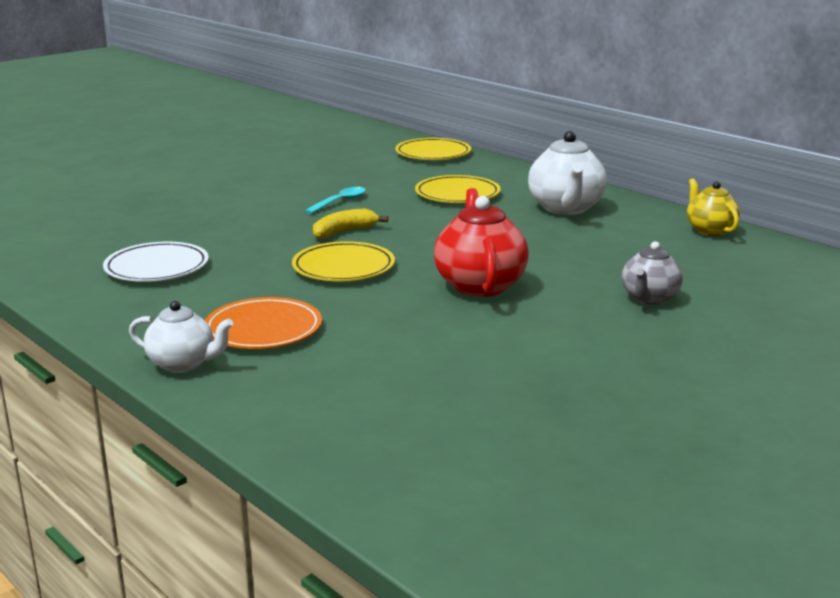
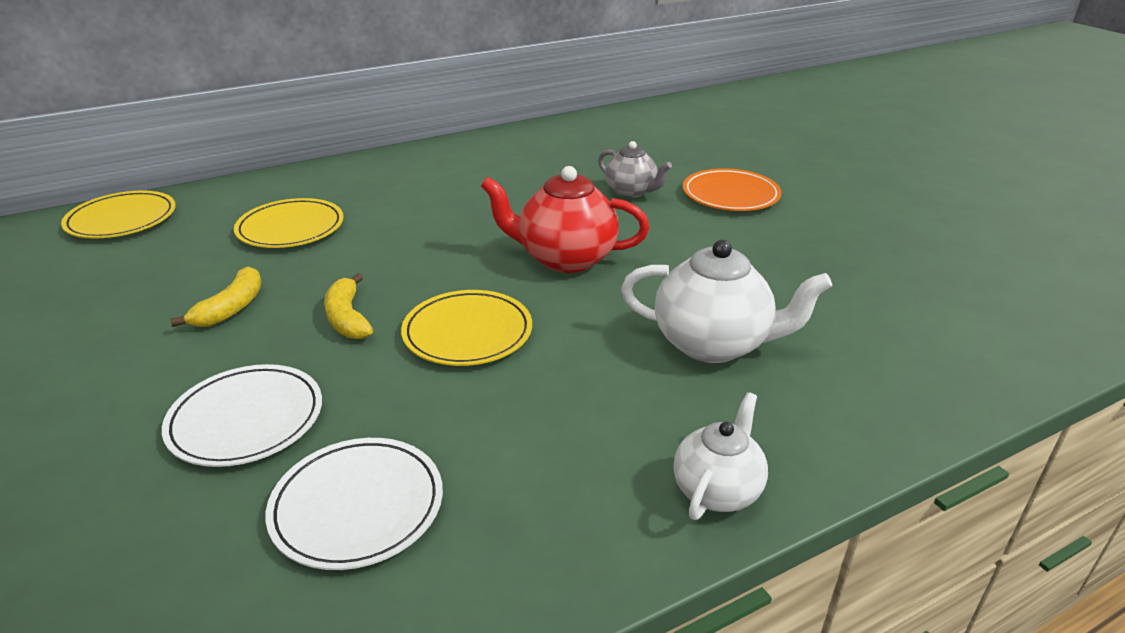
camera: 75 degrees left, 10 degrees up
orange plate [205,297,322,349] -> orange plate moved to [683,168,782,211]
turquoise spoon [305,187,366,214] -> yellow banana [170,266,262,327]
white teapot [528,131,607,215] -> white teapot moved to [621,240,832,363]
yellow teapot [687,178,740,236] -> none
none -> white plate [162,364,322,467]

